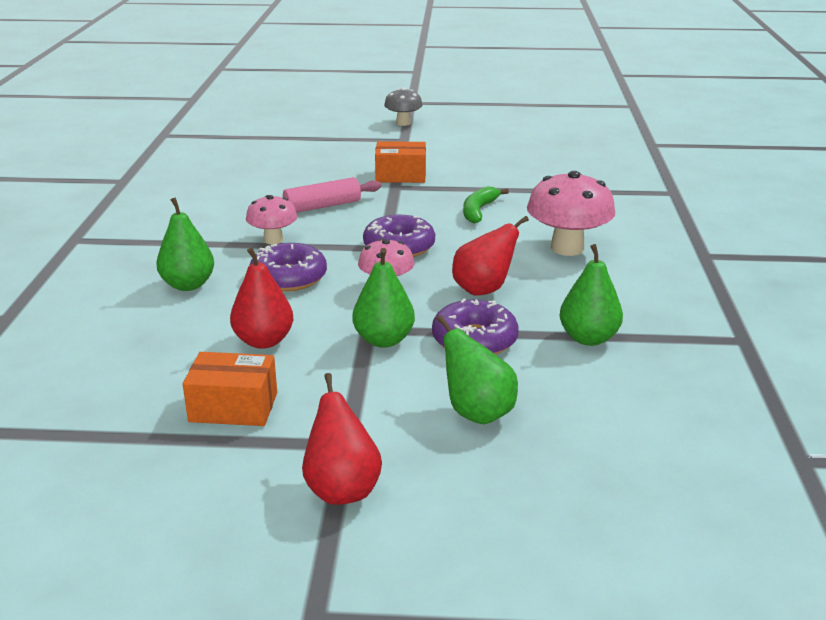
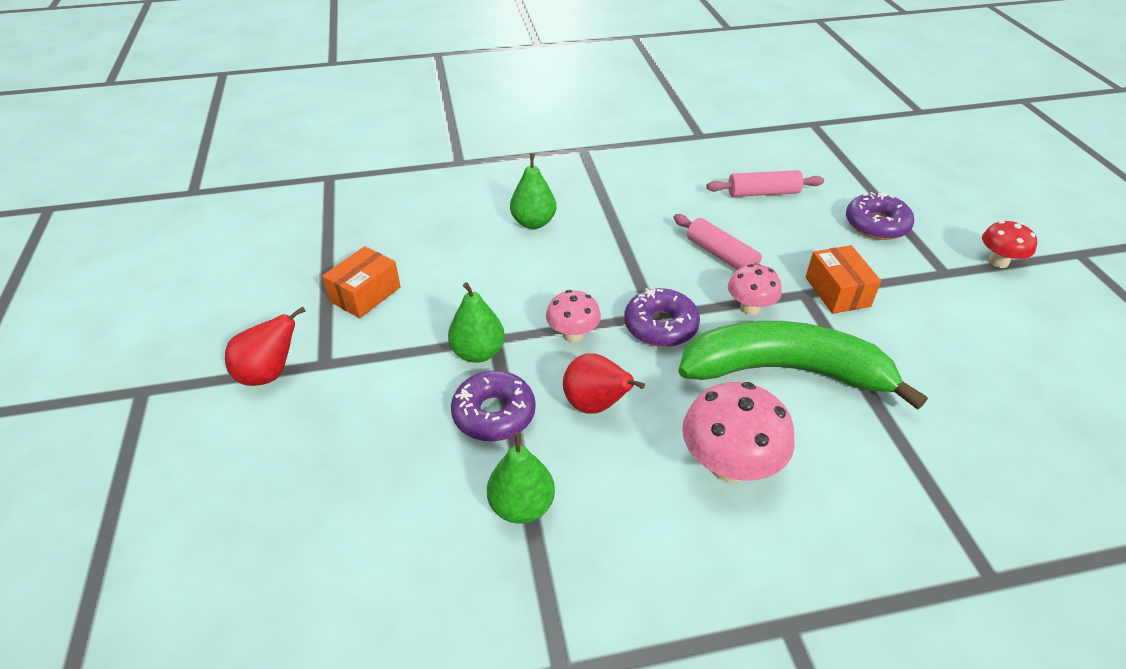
camera: 75 degrees right, 15 degrees up
orange box [183,352,277,426] -> orange box turned 45 degrees clockwise [322,246,401,318]
red pear [230,247,293,349] -> none
pink mushroom [246,195,298,245] -> pink mushroom moved to [728,264,782,315]
purple donut [250,243,327,292] -> purple donut moved to [846,191,914,240]
grey mushroom [384,87,423,126] -> red mushroom [982,221,1037,268]
green pear [436,315,518,424] -> none
green banana [463,186,509,224] -> green banana [678,321,927,410], size x2.35
none -> pink rolling pin [706,170,824,197]

